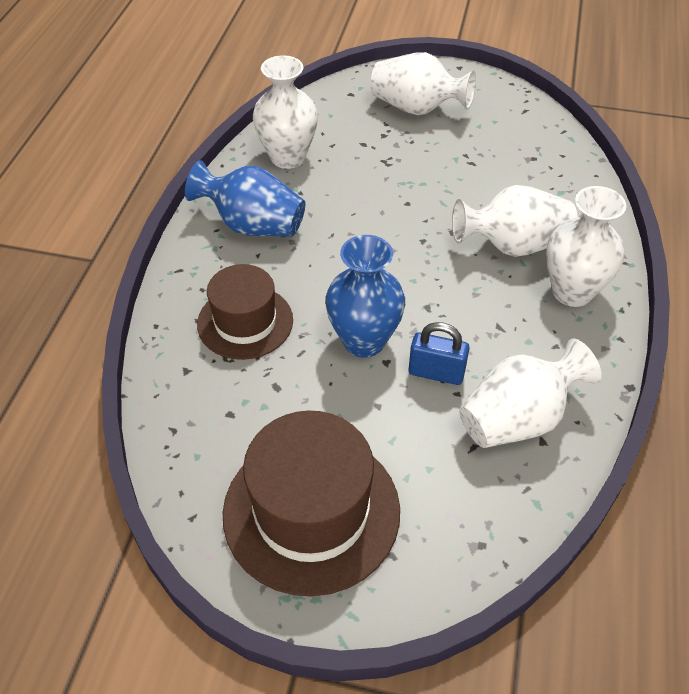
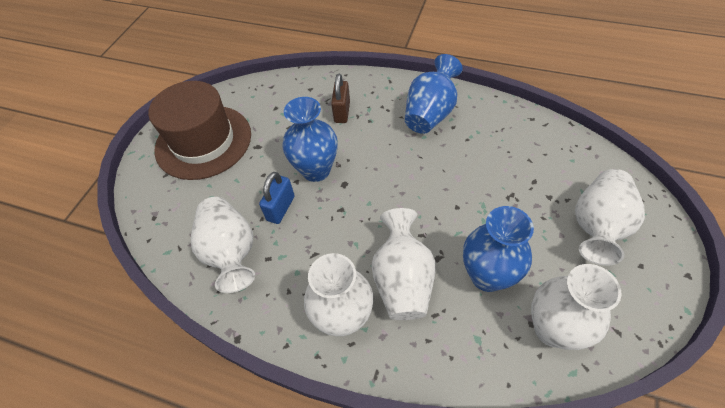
camera: 100 degrees right, 5 degrees up
brown hat [197,264,293,360] -> brown padlock [331,74,350,123]
white vase [253,55,318,169] -> white vase moved to [531,264,621,350]
none -> blue vase [463,206,534,292]

